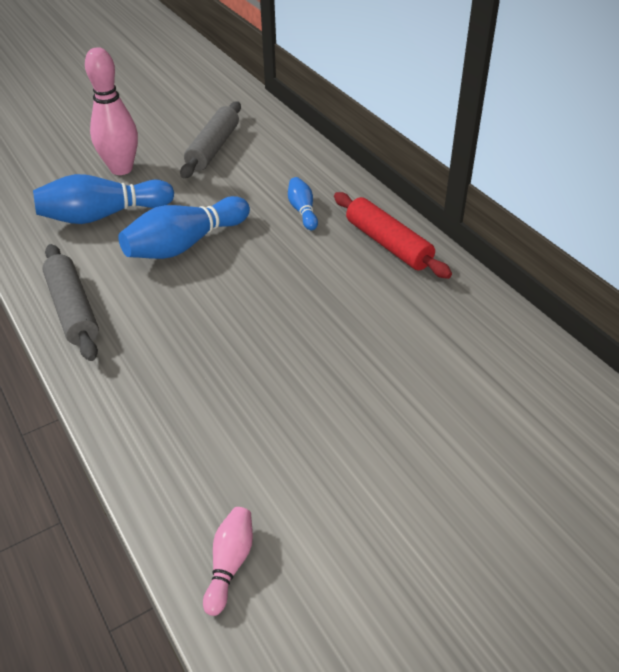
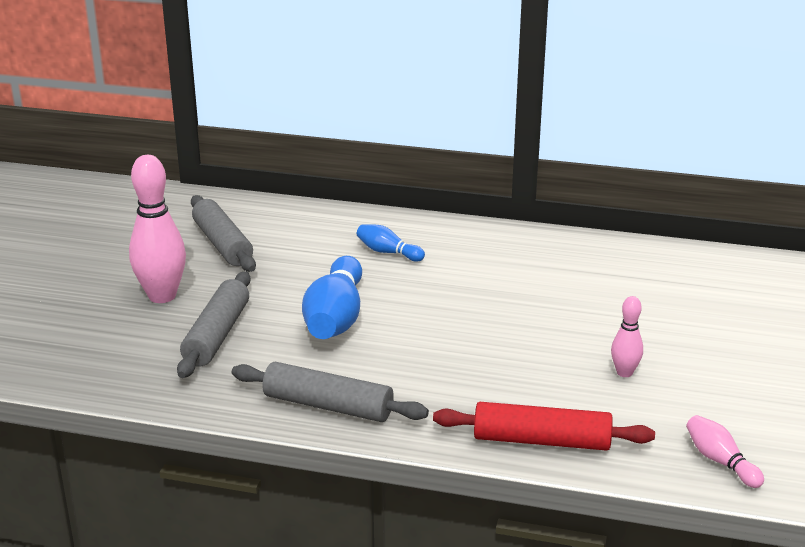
camera: 45 degrees left, 15 degrees down
blue bowling pin [33,174,174,224] -> grey rolling pin [177,271,251,378]
red rolling pin [334,192,452,279] -> red rolling pin moved to [433,402,655,451]
none -> pink bowling pin [611,296,643,377]

